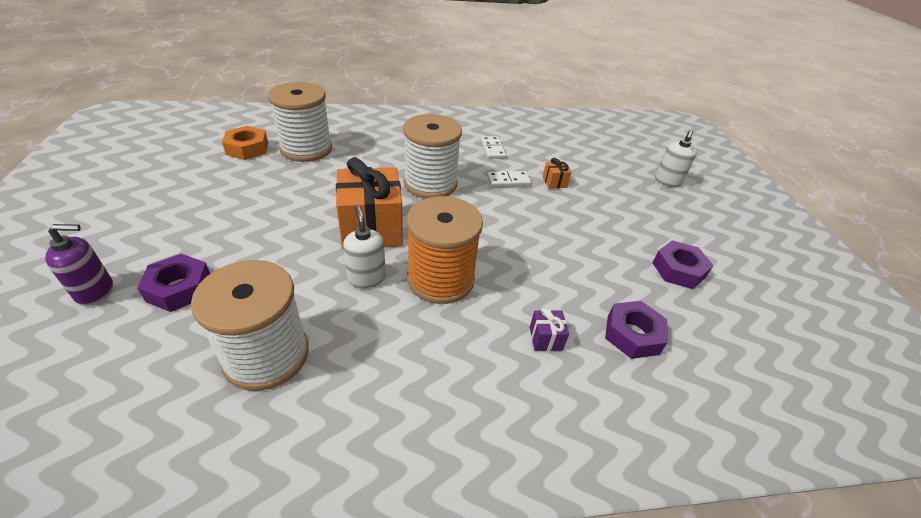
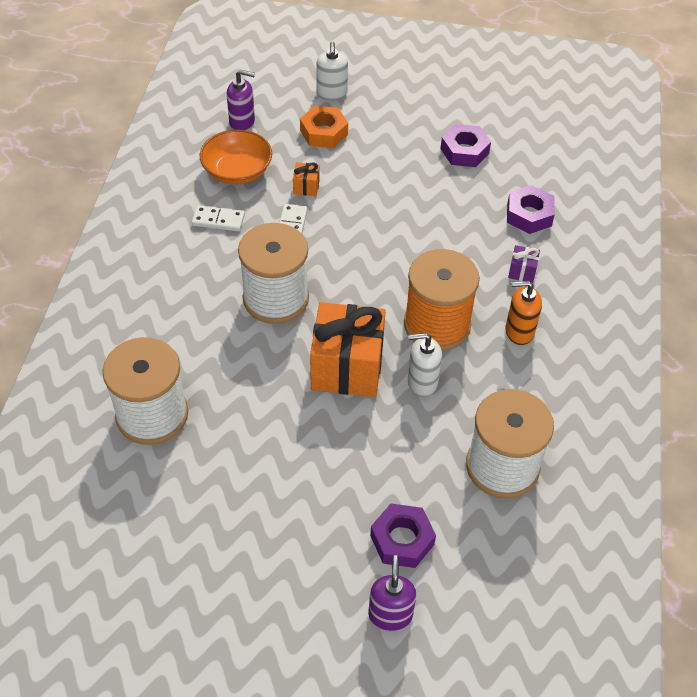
camera: 70 degrees left, 10 degrees up
orange nut [222,126,268,160] -> orange nut moved to [300,106,348,148]
white soap dispenser [655,130,697,187] -> white soap dispenser turned 45 degrees clockwise [316,41,348,101]
none -> orange bowl [200,129,272,184]
none -> purple soap dispenser [227,69,255,131]
none -> orange soap dispenser [506,281,542,345]

